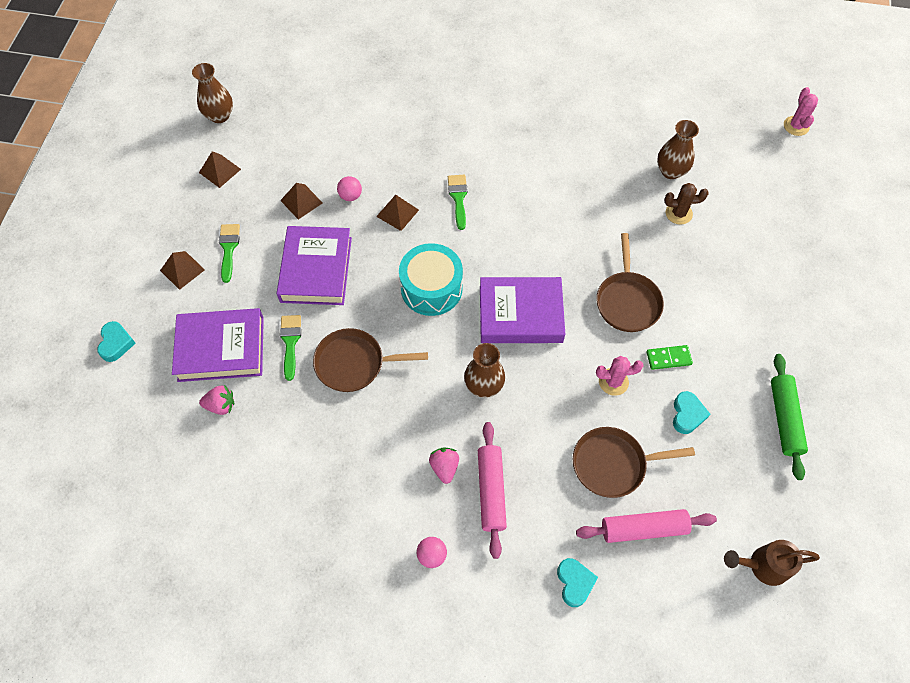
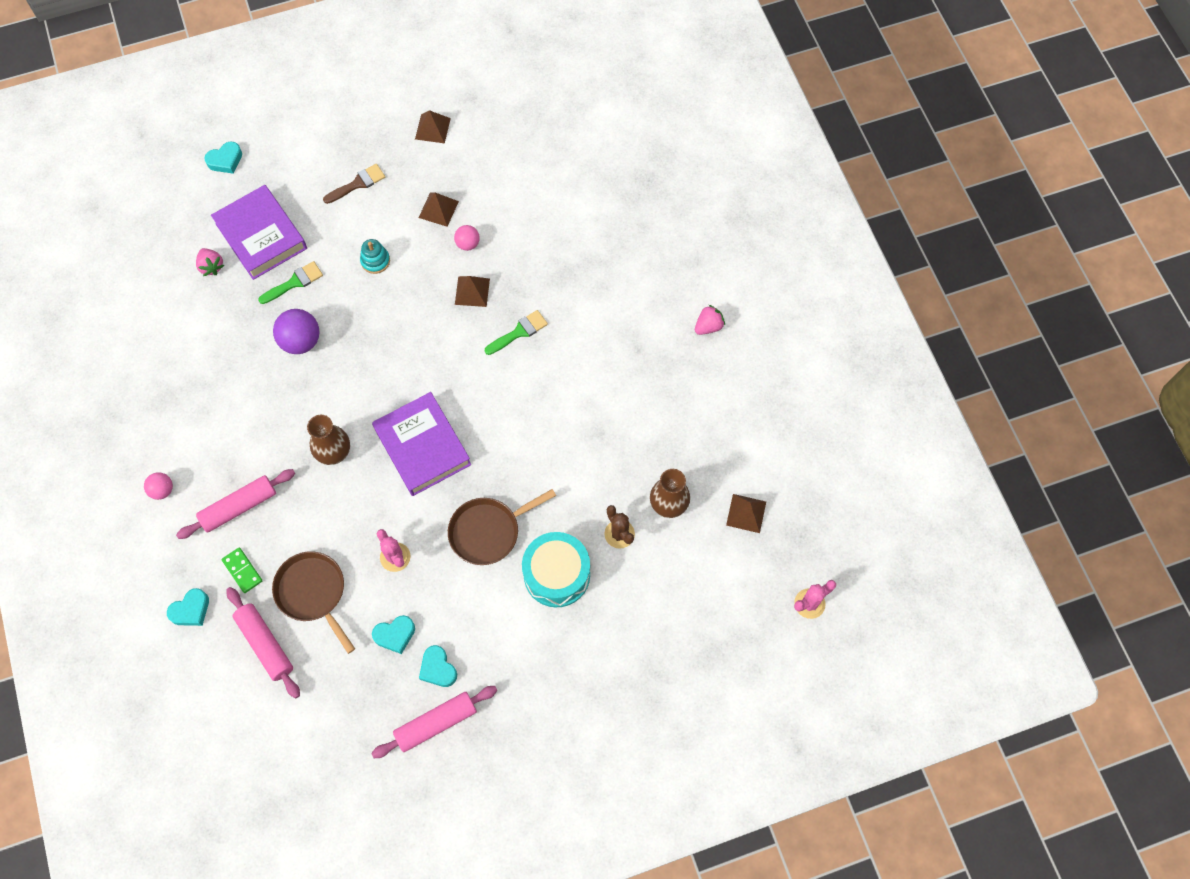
camera: 60 degrees right, 5 degrees up
brown pyramid [160,251,205,290] -> brown pyramid moved to [726,494,766,533]
brown vase [192,63,233,123] -> none
green brush [219,224,240,283] -> brown brush [323,164,385,204]
purple book [276,226,352,305] -> turquoise stacking toy [360,239,390,274]
brown pan [313,328,428,392] -> purple ball [273,309,319,354]
turquoise drum [399,243,463,316] -> turquoise drum moved to [522,532,590,608]
pink strawberry [429,447,459,484] -> pink strawberry moved to [695,305,725,335]
green domino [647,345,693,370] -> green domino moved to [222,547,262,593]
brown watering can [724,540,820,586] -> none
green rolling pin [771,354,808,480] -> pink rolling pin [371,686,498,758]
none -> turquoise heart [419,645,457,687]

